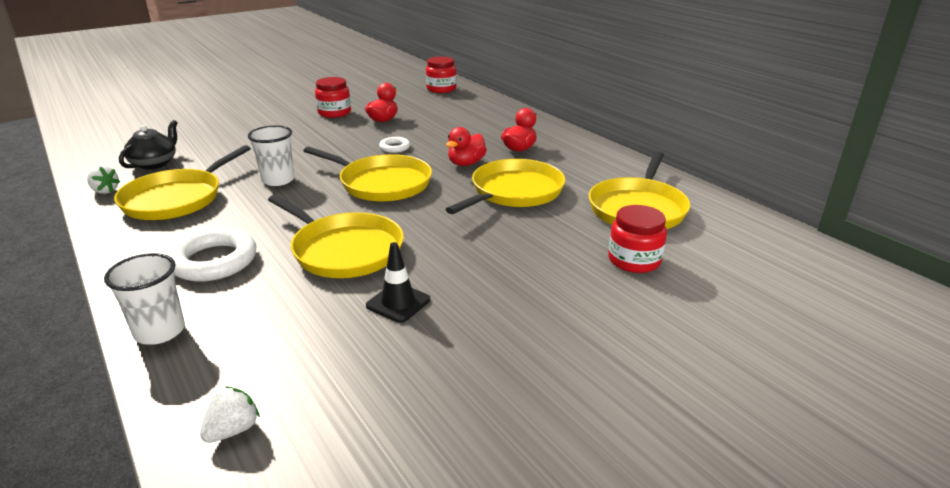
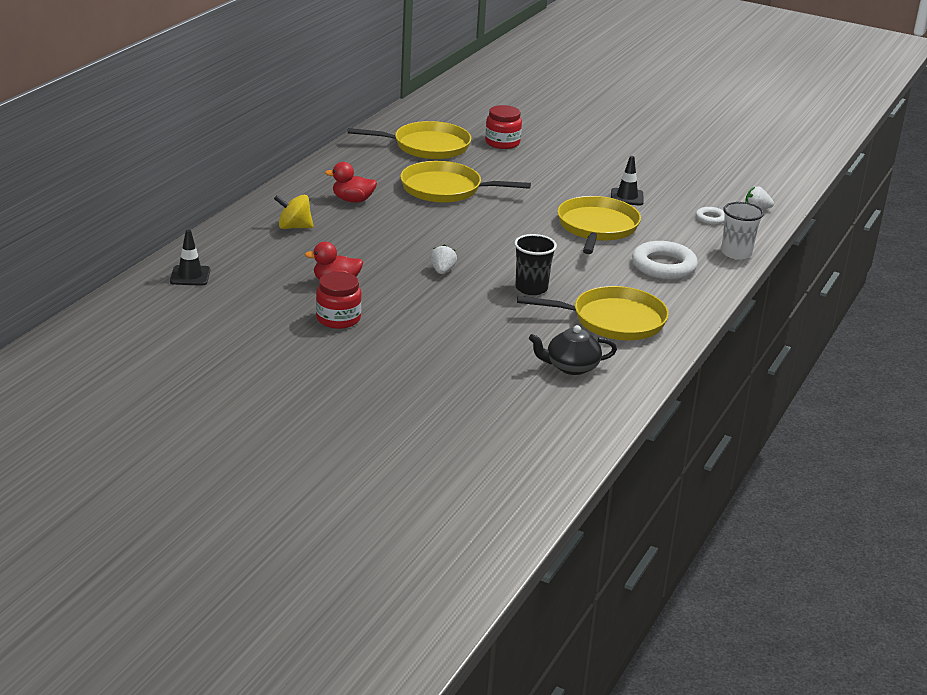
camera: 120 degrees left, 0 degrees up
white strawberry [87,166,120,194] -> white strawberry moved to [430,244,457,274]
white cup [248,125,295,186] -> black cup [514,234,557,295]
yellow pan [304,146,432,202] -> none
white ring [379,137,410,153] -> white ring moved to [696,207,725,225]
red jar [426,57,457,93] -> black traffic cone [170,229,210,286]
red duck [446,127,487,166] -> none
none -> yellow spinning top [274,195,314,229]

